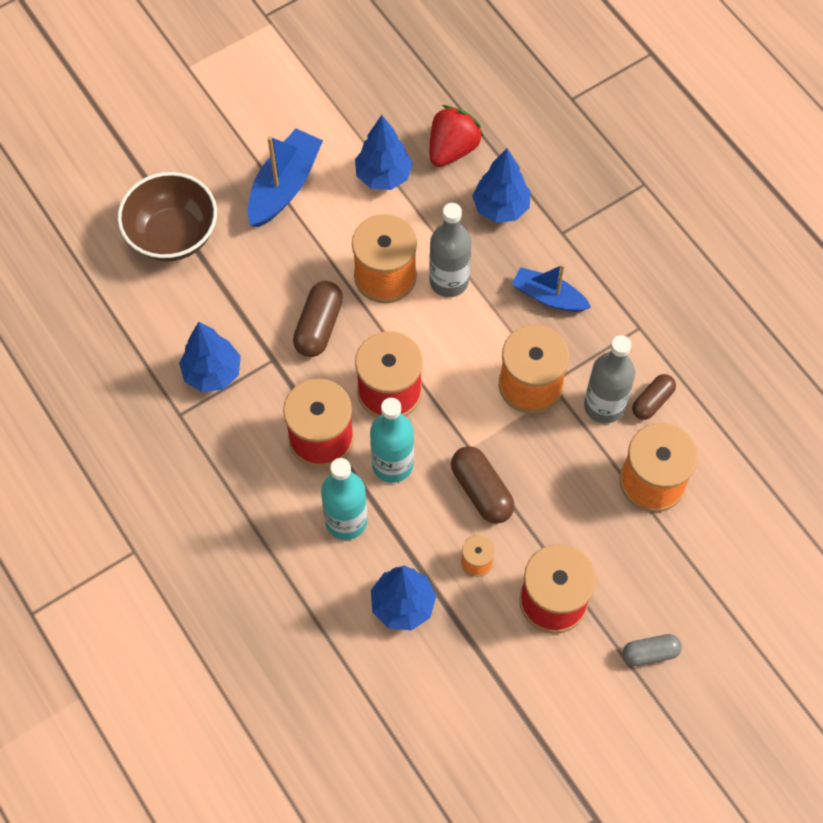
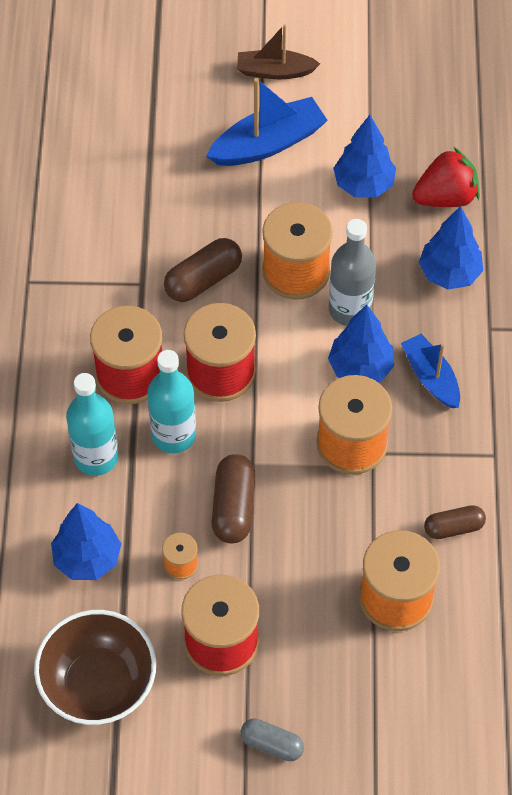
camera: 35 degrees right, 5 degrees down
brown bowl [118,172,217,261] -> brown bowl moved to [34,610,156,725]
blue tree [179,322,241,392] -> blue tree moved to [328,304,394,383]
grey bottle [584,335,635,424] -> none
none -> brown boat [237,24,320,79]

